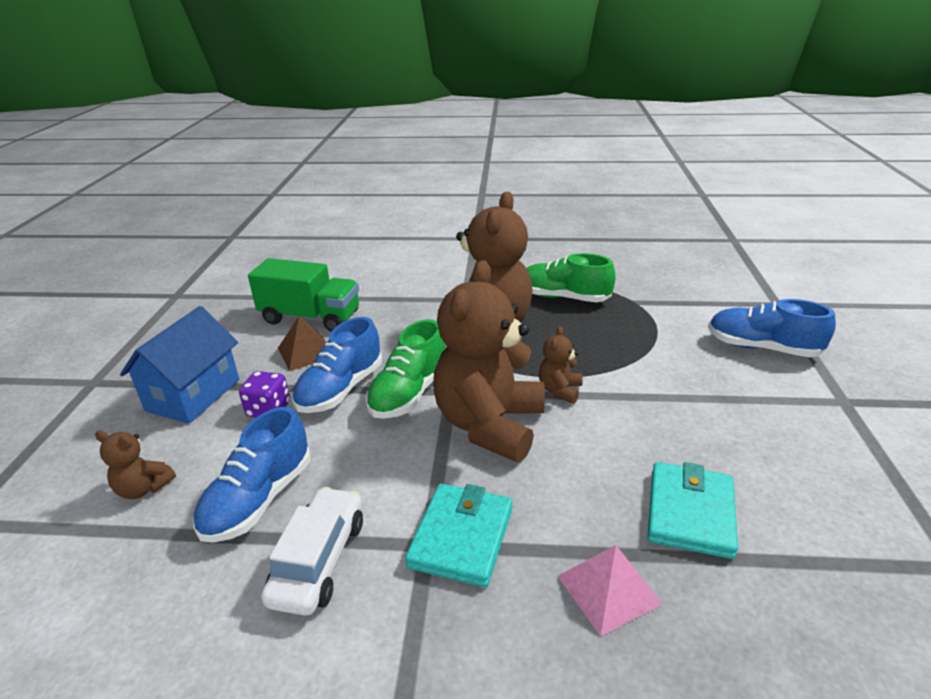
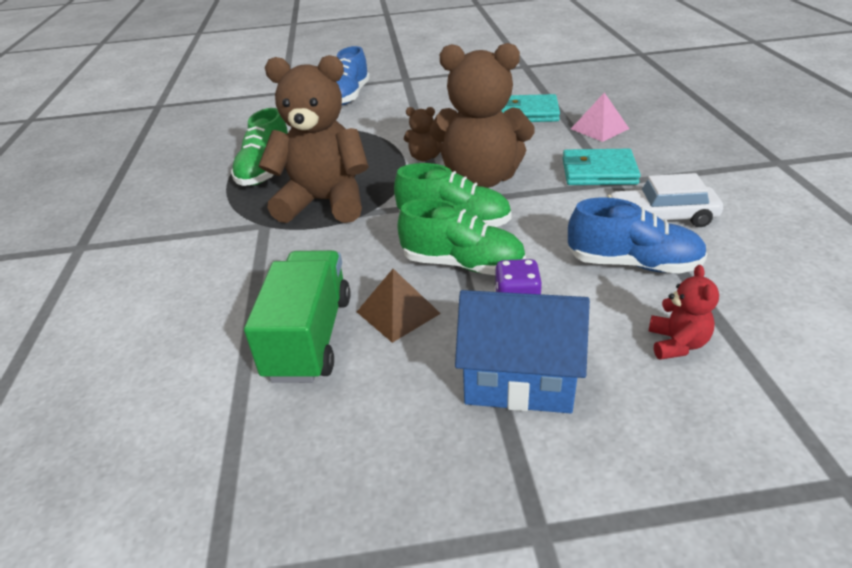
camera: 100 degrees left, 5 degrees up
brown teddy bear [95,431,176,499] -> red teddy bear [649,265,719,360]
blue shoe [292,317,382,413] -> green shoe [397,198,526,275]

